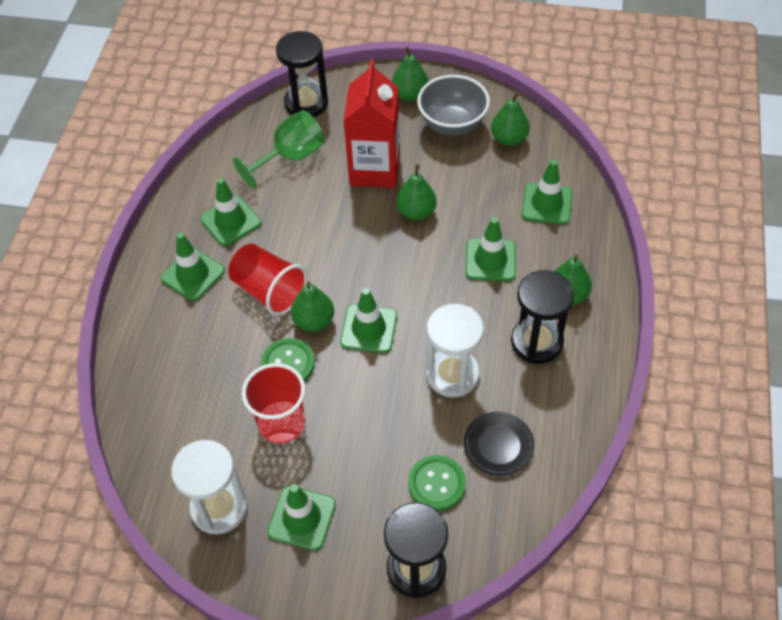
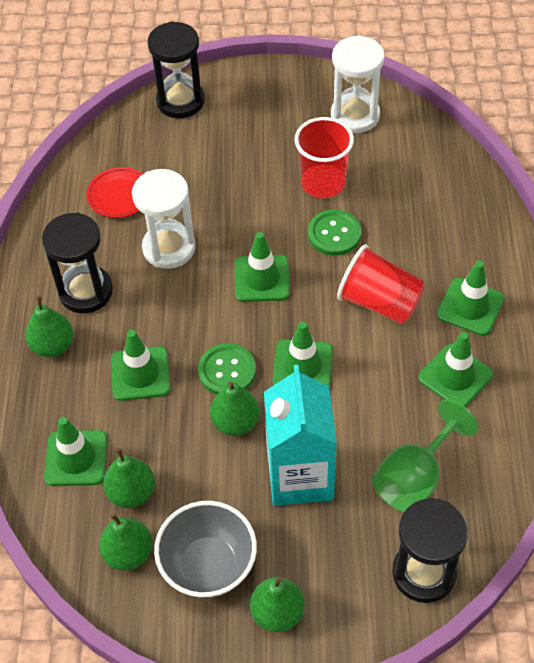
camera: 170 degrees right, 0 degrees up
green traffic cone [267,484,336,551] -> green traffic cone moved to [272,322,333,387]
green pear [291,281,334,332] -> green pear moved to [103,448,155,508]
red carton [343,60,400,188] -> turquoise carton [264,365,337,506]
green button [408,455,466,511] -> green button moved to [198,343,256,395]
black plate [464,412,535,476] -> red plate [87,167,143,218]

